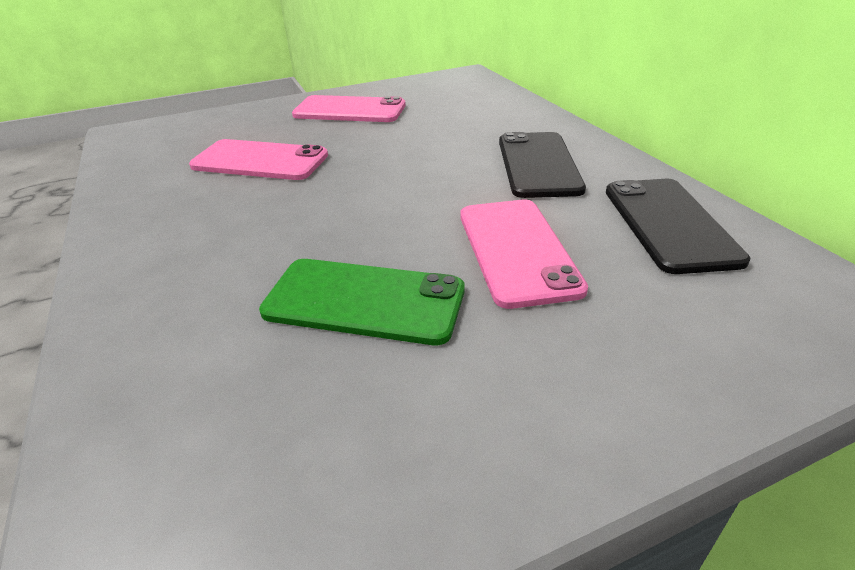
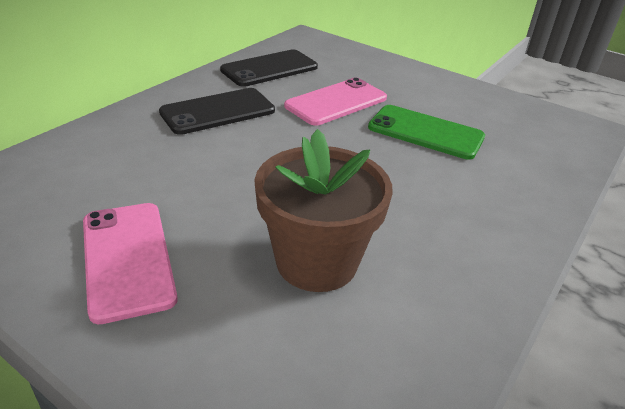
camera: 125 degrees left, 0 degrees up
pink phone [189,139,328,180] -> brown flower pot [254,129,393,292]
green phone [259,259,465,345] -> green phone turned 45 degrees counterclockwise [368,105,485,160]

